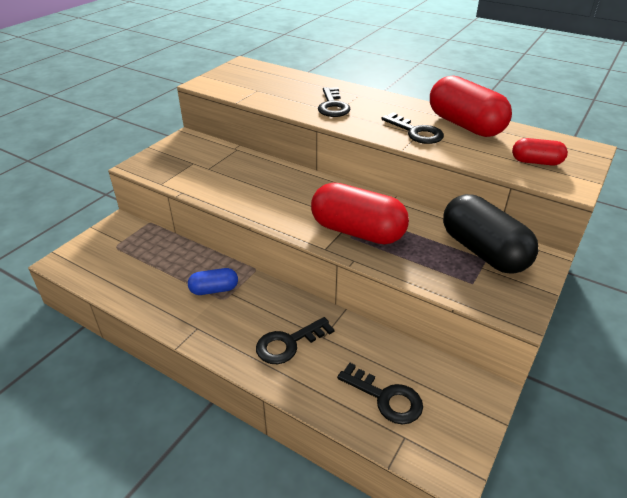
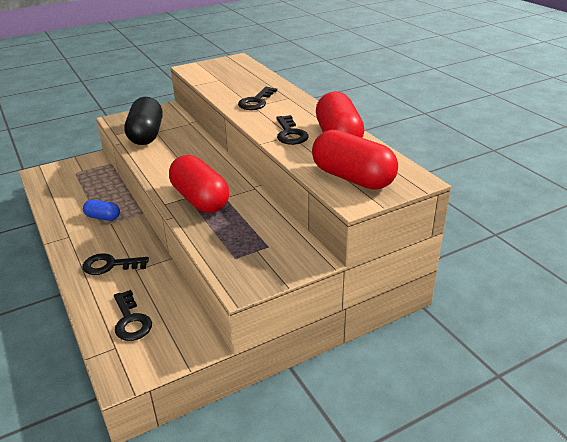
camera: 30 degrees right, 5 degrees down
black capsule [443,194,539,274] -> black capsule moved to [124,97,163,145]
red capsule [512,138,568,165] -> red capsule [312,129,398,190], size x1.95

